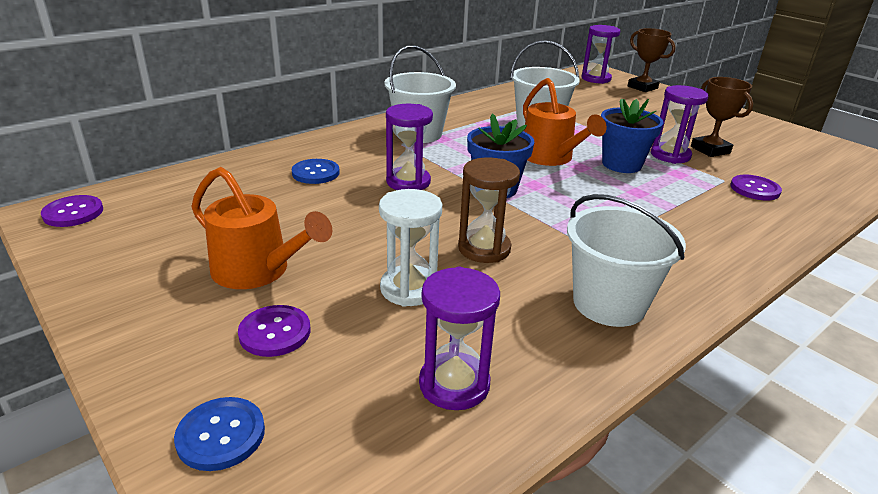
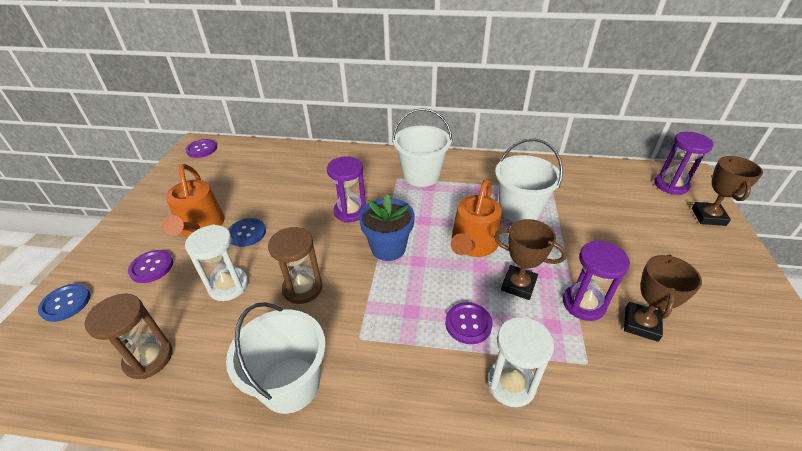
camera: 50 degrees right, 10 degrees up
blue button [292,159,340,184] -> blue button moved to [228,218,266,247]
purple hourglass [419,267,500,410] -> brown hourglass [85,293,172,379]
blue flower pot [601,98,664,173] -> brown trophy [494,219,566,300]
purple button [730,175,782,200] -> purple button moved to [446,302,493,344]
none -> white hourglass [487,317,554,407]

